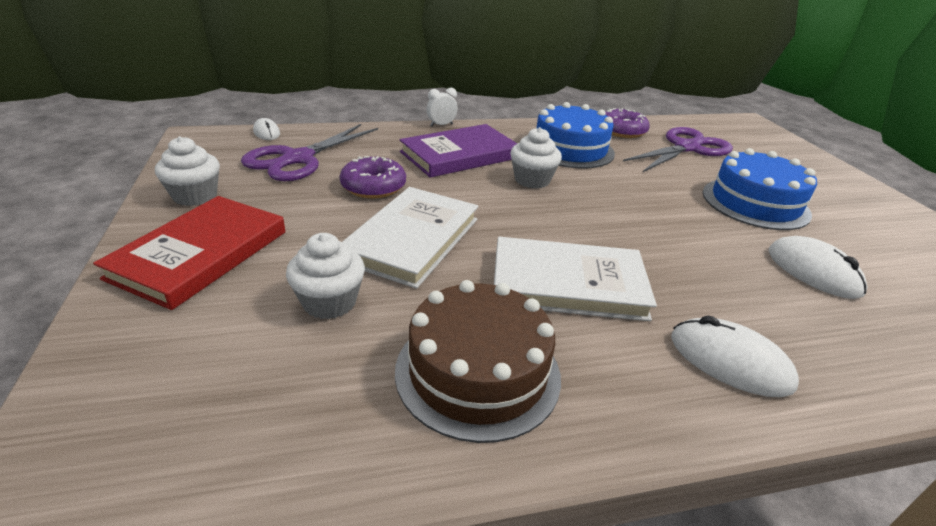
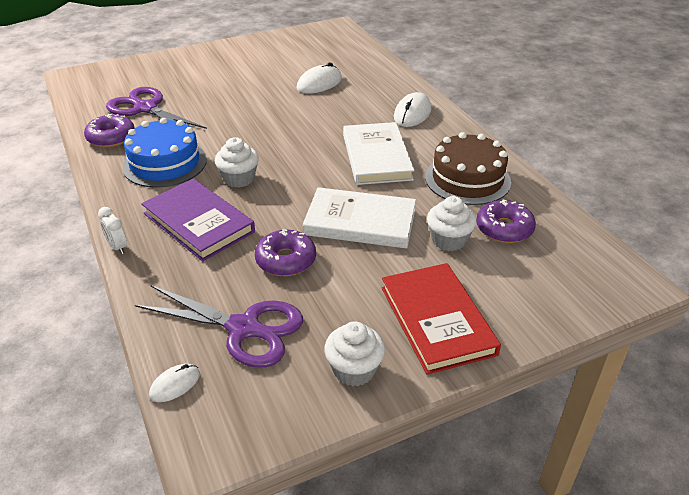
camera: 100 degrees left, 5 degrees up
red book [93,196,285,310] -> red book turned 60 degrees clockwise [382,263,501,375]
blue cake [703,148,817,230] -> none
none -> purple donut [476,199,536,243]

